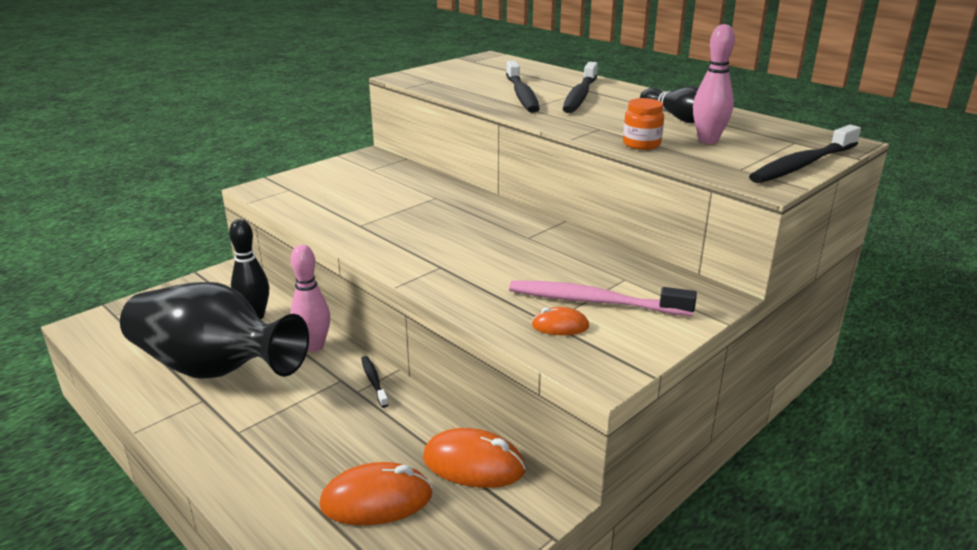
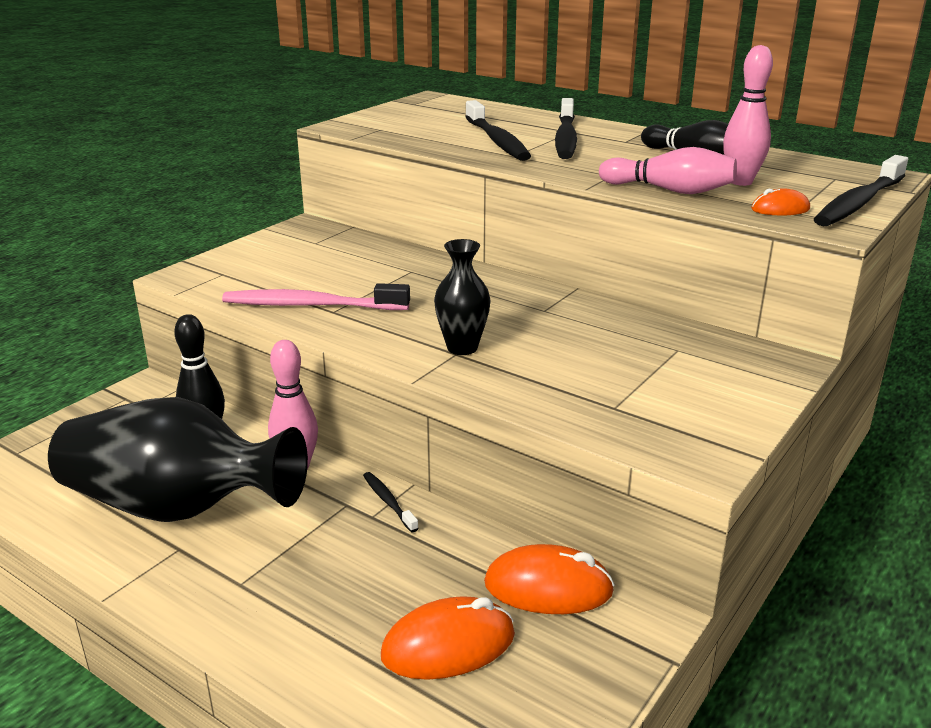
camera: 10 degrees left, 0 degrees up
pink toothbrush [509,280,697,316] -> pink toothbrush moved to [222,283,410,310]
orange mouse [532,307,589,335] -> orange mouse moved to [751,188,810,215]
orange jar [623,98,664,150] -> pink bowling pin [599,147,737,194]
none -> black vase [434,239,491,355]

